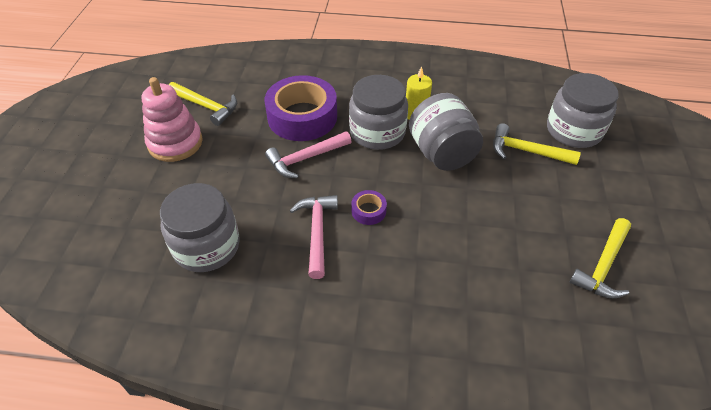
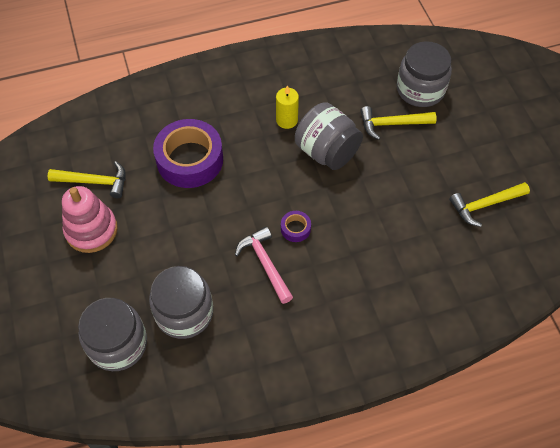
camera: 25 degrees left, 10 degrees up
pink hammer [265,131,352,178] -> none
grey jar [349,75,408,150] -> grey jar moved to [78,298,147,371]
yellow hammer [569,218,631,298] -> yellow hammer turned 60 degrees clockwise [449,182,530,227]

